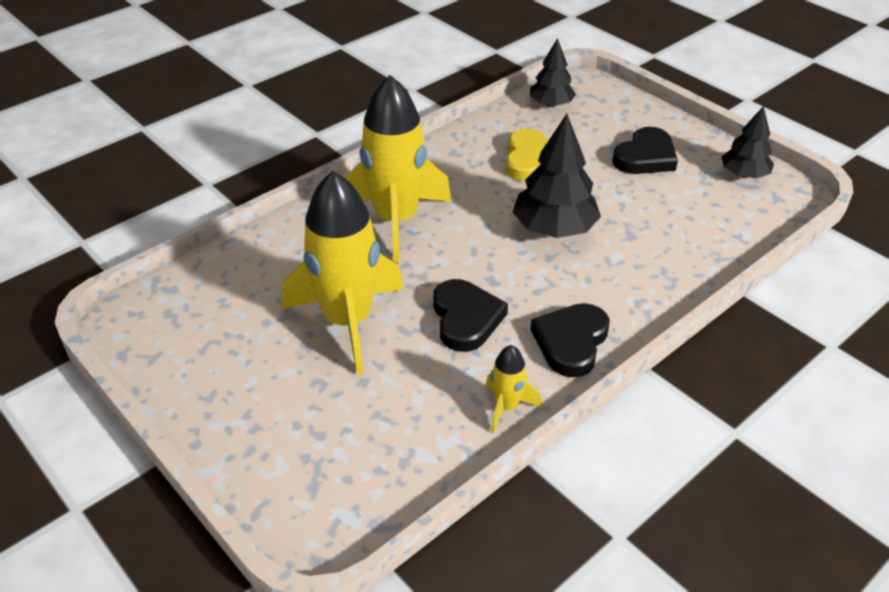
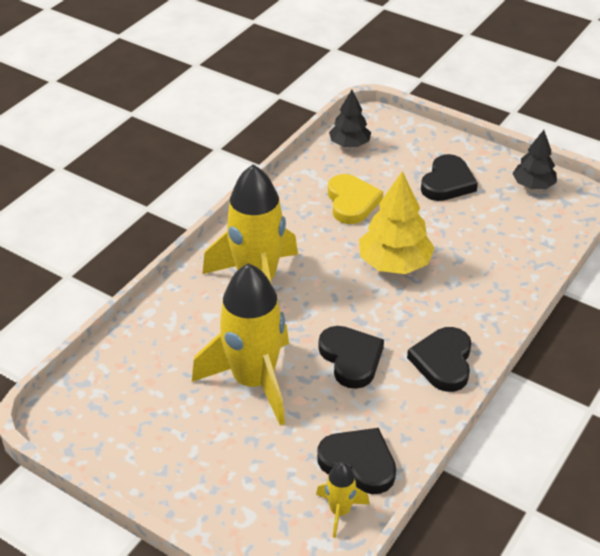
camera: 15 degrees left, 0 degrees up
yellow rocket [486,345,542,433] -> yellow rocket moved to [316,462,370,538]
black tree [513,114,601,238] -> yellow tree [359,171,434,274]
none -> black heart [317,428,396,494]

